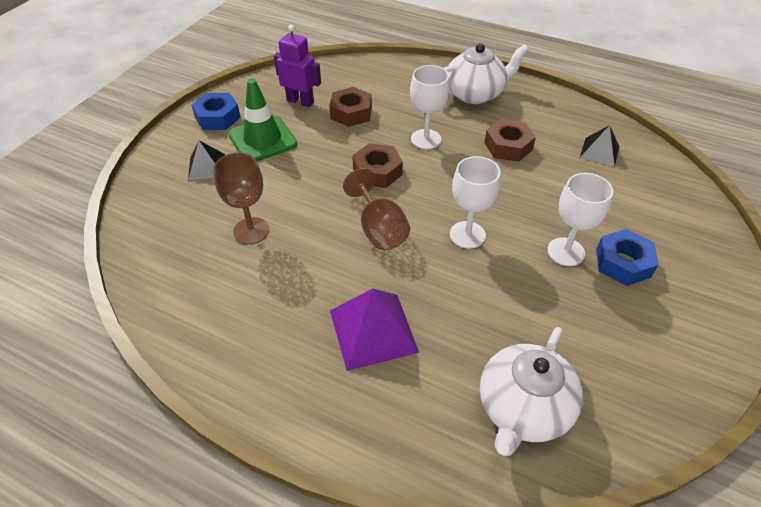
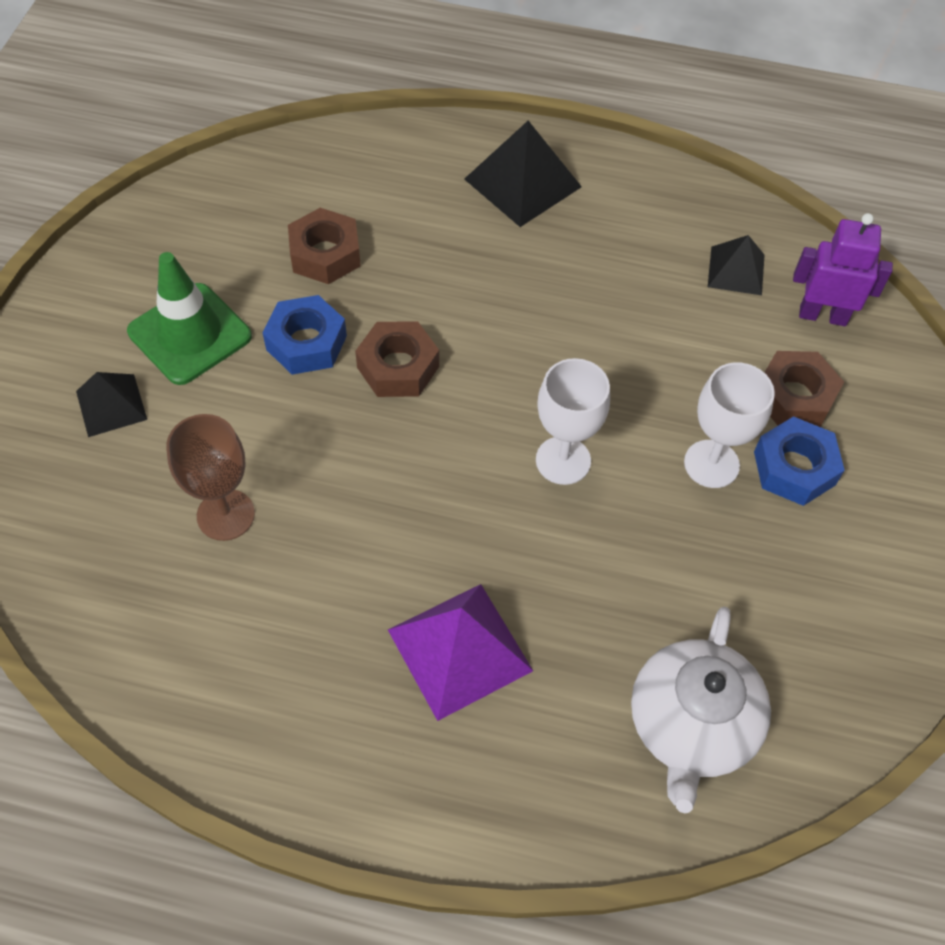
camera: 15 degrees left, 10 degrees up
blue nut [191,93,241,130] -> blue nut moved to [263,295,347,375]
purple robot [274,25,321,107] -> purple robot moved to [793,213,893,326]
brown goblet [343,168,410,250] -> none
white goblet [410,65,450,149] -> none
white teapot [444,43,529,104] -> black pyramid [464,121,582,227]
brown nut [484,119,536,162] -> brown nut moved to [764,351,844,427]

